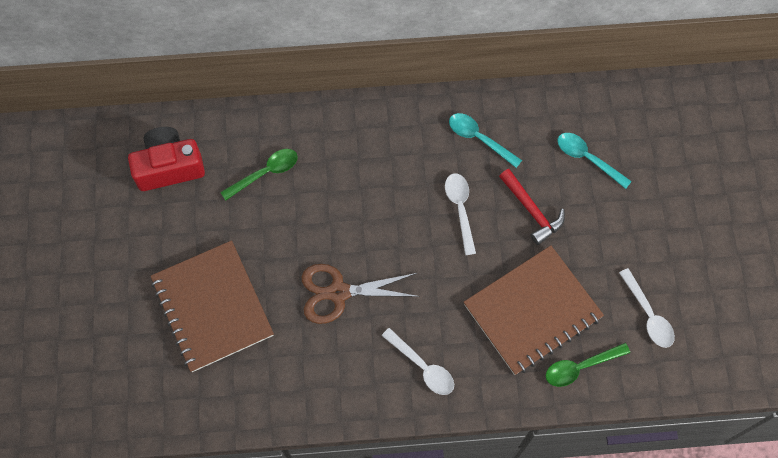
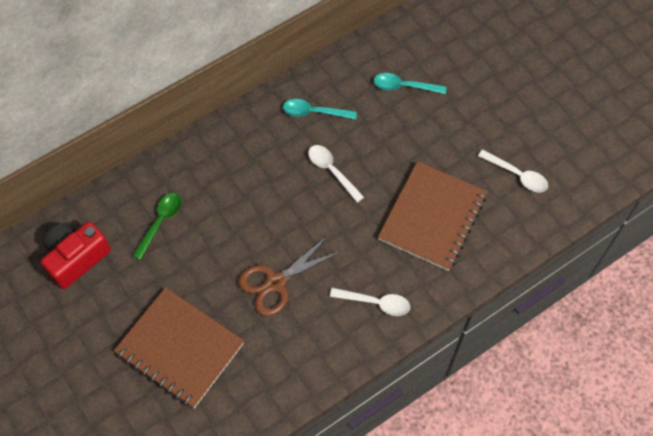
camera: 30 degrees left, 5 degrees down
red hammer [499,169,565,245] -> none
green spoon [546,343,630,387] -> none

